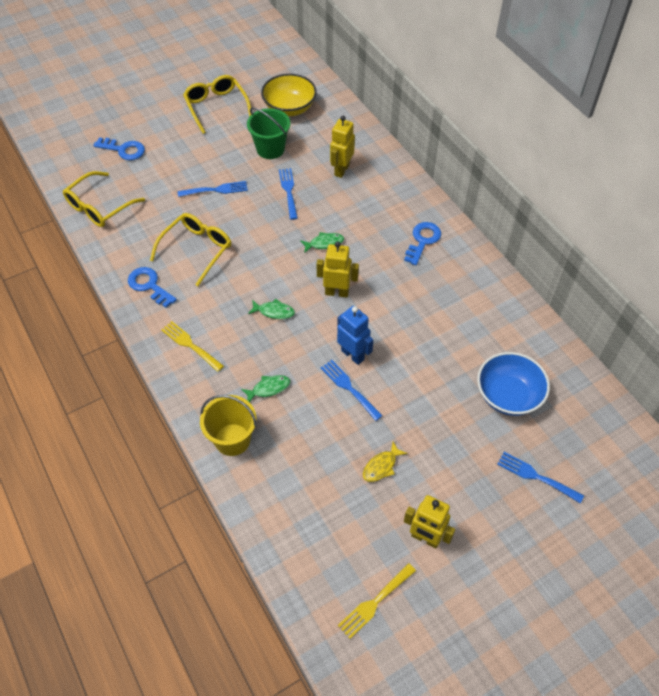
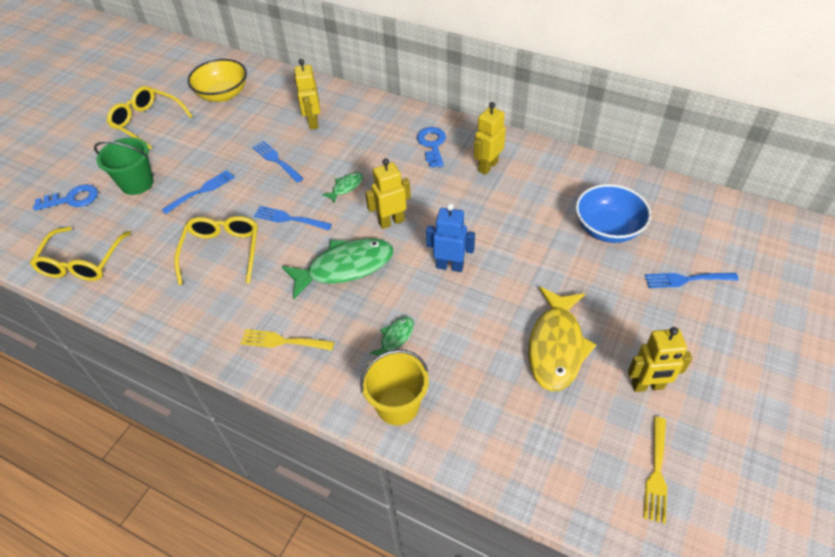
camera: 30 degrees left, 5 degrees down
blue key [128,267,177,308] -> none
green bucket [247,107,290,159] -> green bucket moved to [94,138,154,195]
green fish [248,299,295,319] -> green fish [282,238,393,300], size x2.14
blue fork [321,360,383,421] -> blue fork moved to [254,206,332,230]
yellow fish [363,442,408,482] -> yellow fish [528,287,597,391], size x2.14
none -> yellow robot [474,102,506,175]

